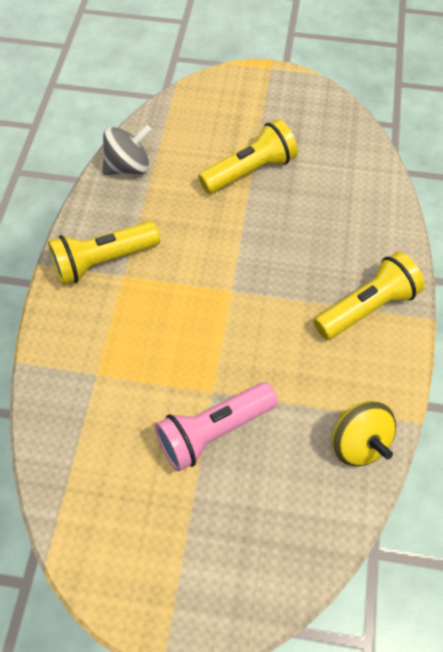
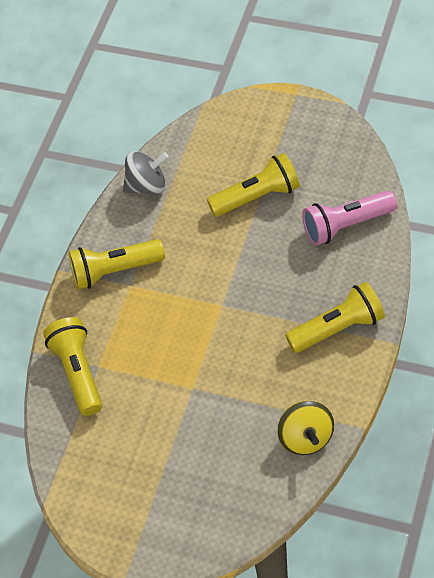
camera: 15 degrees right, 5 degrees down
pink flashlight [155,382,278,472] -> pink flashlight moved to [302,191,397,246]
none -> yellow flashlight [43,317,102,416]

